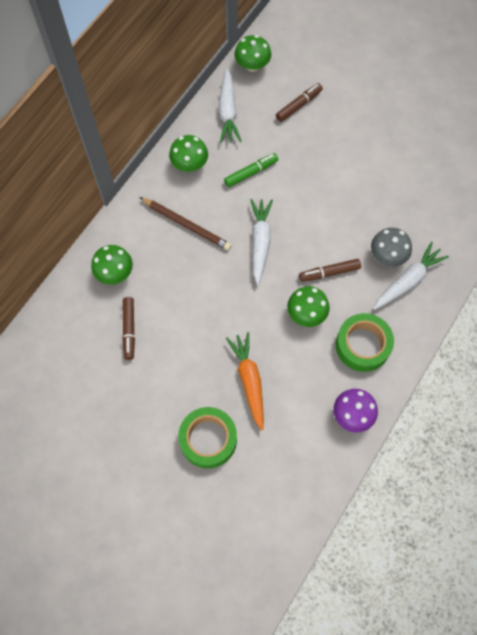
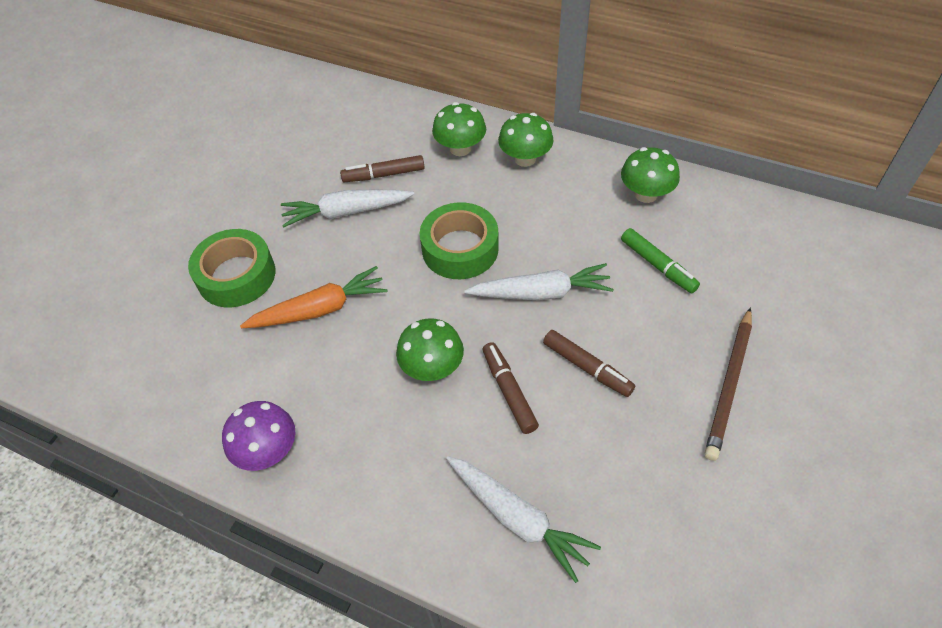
camera: 85 degrees right, 15 degrees down
brown pencil [139,197,232,250] -> brown pencil moved to [705,308,752,461]
white carrot [219,68,242,143] -> white carrot moved to [281,189,414,227]
green mushroom [234,35,271,72] -> green mushroom moved to [498,113,553,167]
brown marker [276,83,323,122] -> brown marker moved to [543,330,635,397]
green tape [336,313,394,372] -> green tape moved to [420,202,499,279]
grey mushroom [371,227,412,267] -> none

